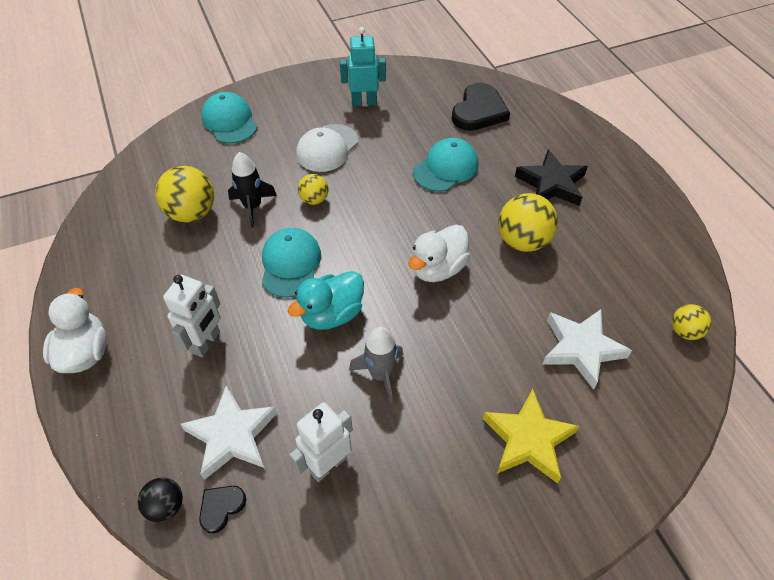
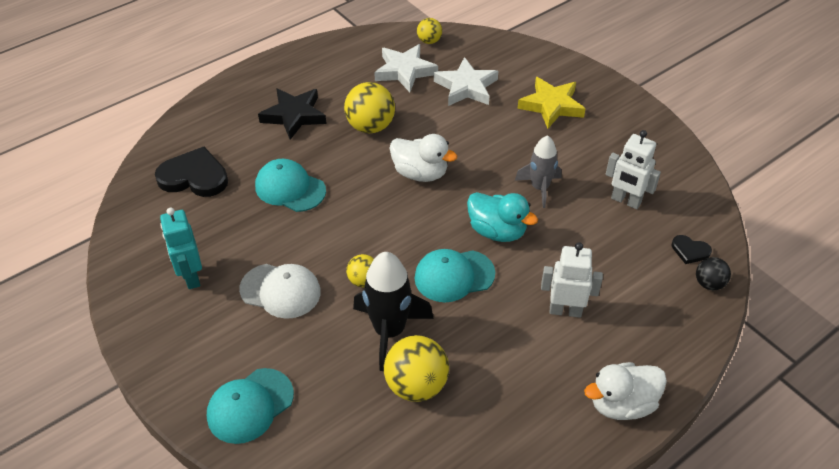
camera: 105 degrees left, 5 degrees down
white star [180,385,277,480] -> white star moved to [374,44,438,92]
black rocket [228,152,277,227] -> black rocket [353,252,434,371], size x1.52

